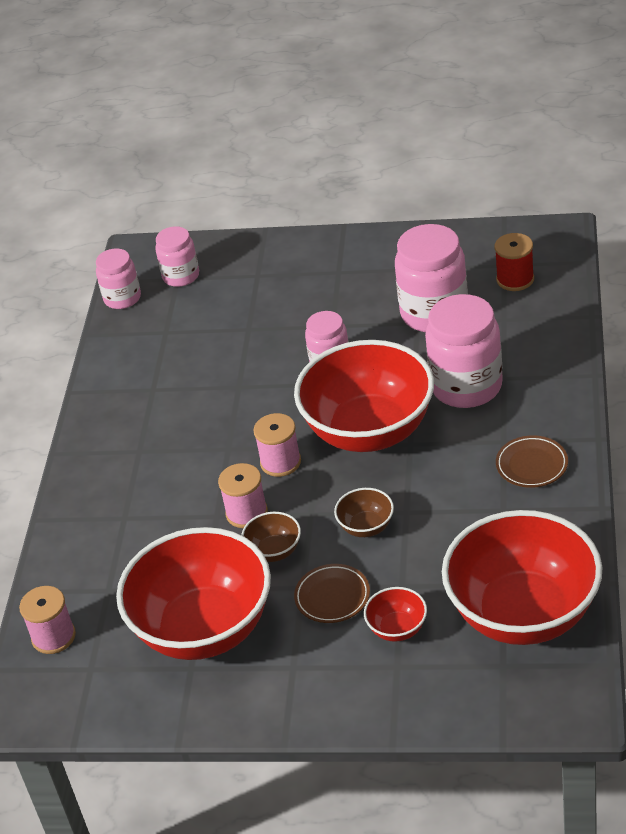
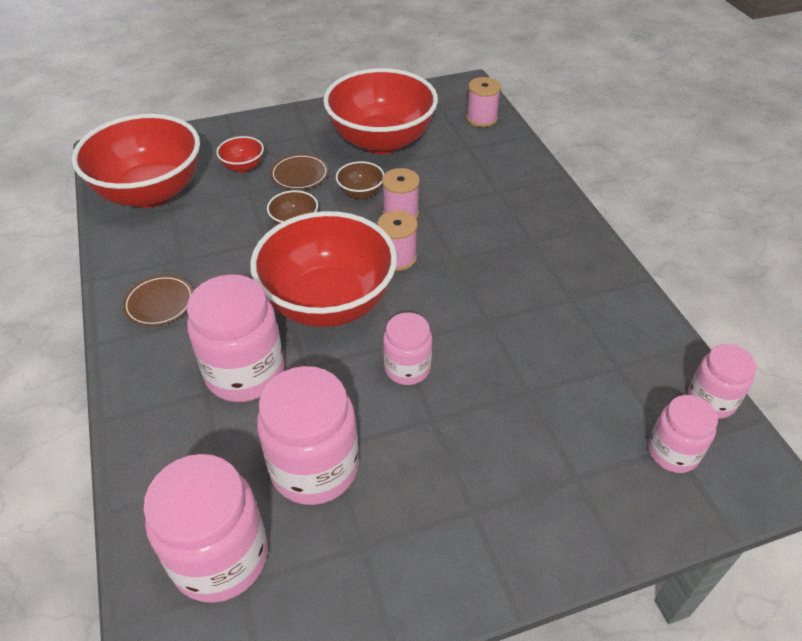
camera: 150 degrees right, 5 degrees up
red spool [494,233,534,291] -> pink jar [143,454,268,603]

